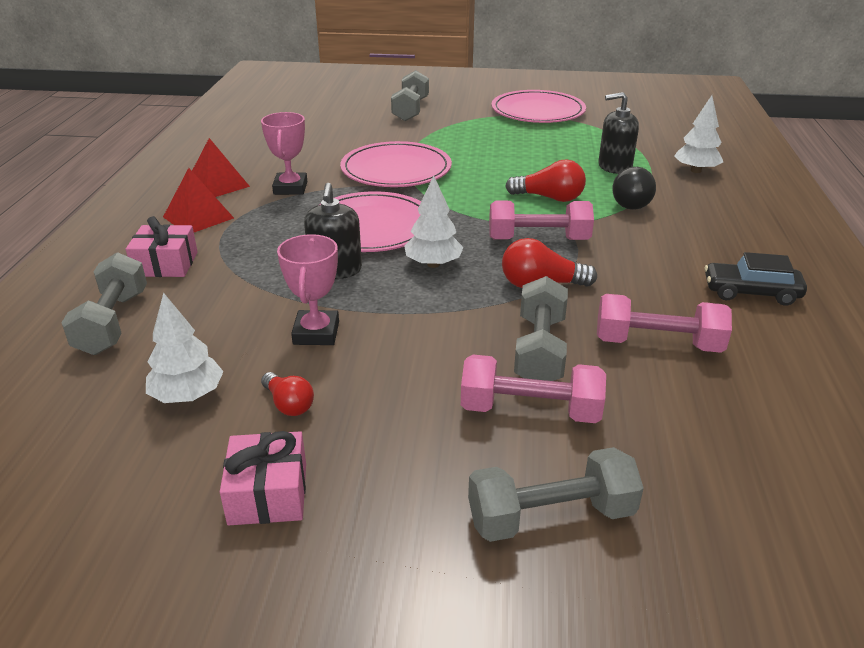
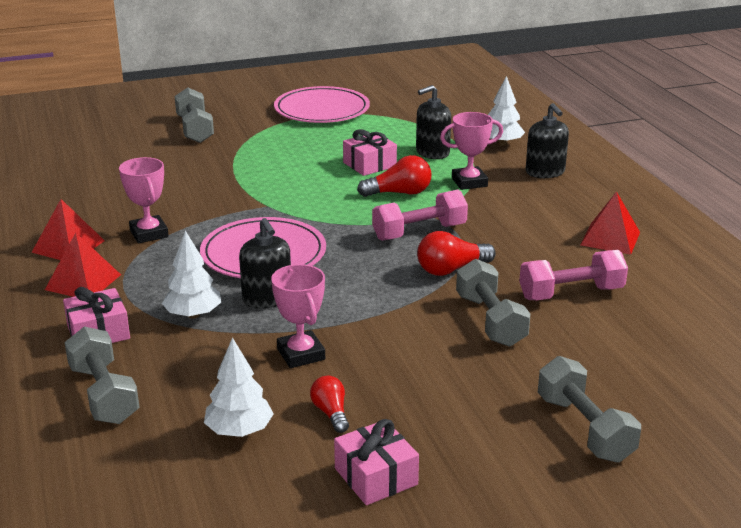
camera: 25 degrees left, 5 degrees down
red light bulb [261,372,314,416] -> red light bulb turned 135 degrees counterclockwise [310,376,349,433]
pink plate [340,141,452,187] -> none
white tree [404,175,463,268] -> white tree moved to [162,231,221,319]
pink dumbbell [461,355,606,423] -> none
grey dumbbell [468,447,644,542] -> grey dumbbell turned 75 degrees counterclockwise [538,356,641,462]
black light bulb [612,167,656,210] -> pink trophy [440,112,503,190]
black car [705,252,807,306] -> red pyramid [581,191,640,255]
none -> pink gift [343,129,397,176]
none -> black soap dispenser [526,103,569,178]

